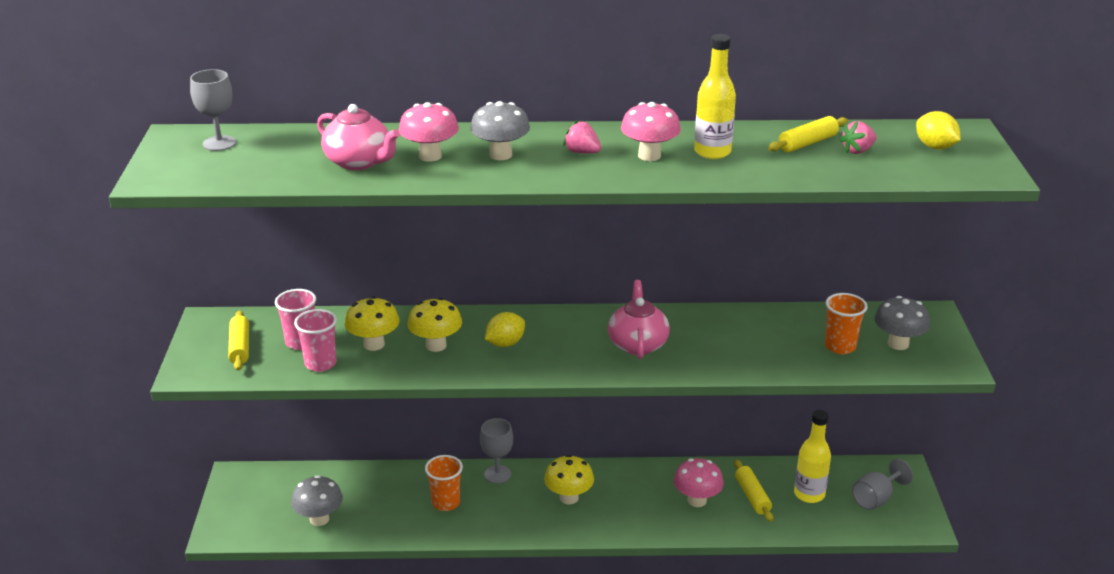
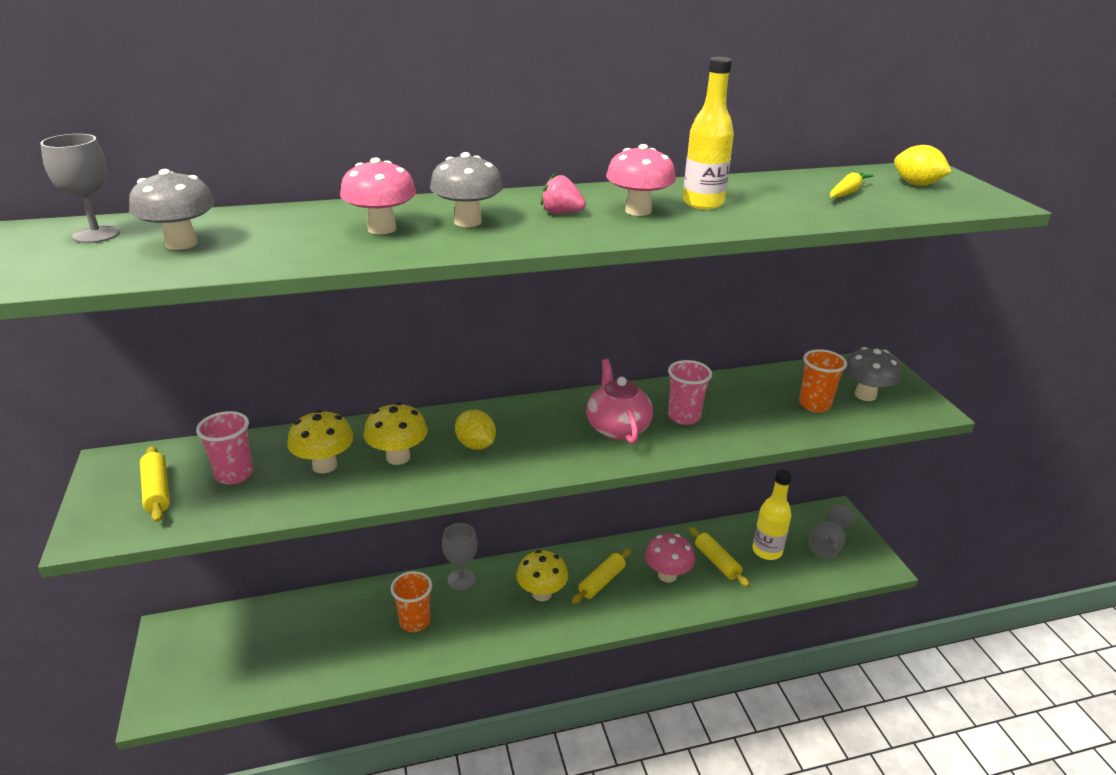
camera: 15 degrees left, 0 degrees up
grey mushroom [291,475,343,526] -> grey mushroom moved to [129,169,215,250]
pink cup [294,309,337,372] -> pink cup moved to [668,360,712,425]
pink teapot [317,104,400,170] -> none
yellow lemon [485,312,525,347] -> yellow lemon turned 75 degrees counterclockwise [455,410,496,450]
yellow rolling pin [768,116,848,152] -> yellow rolling pin moved to [572,549,631,604]
pink strawberry [839,121,877,154] -> yellow carrot [830,171,874,198]

